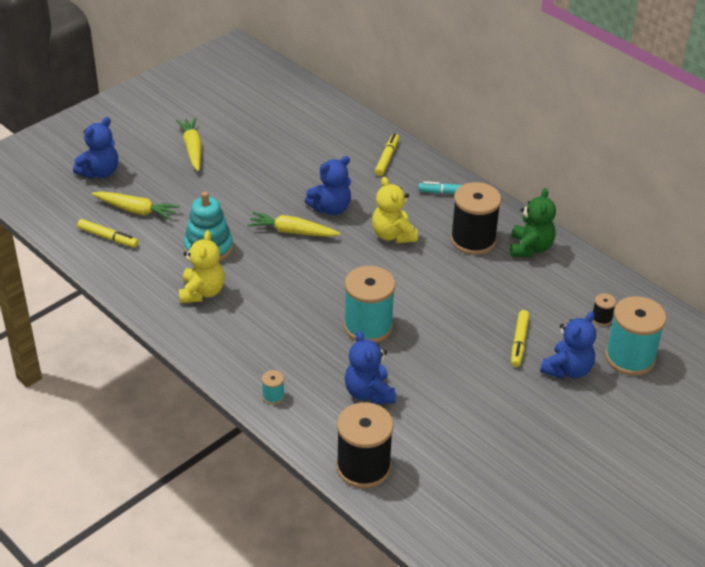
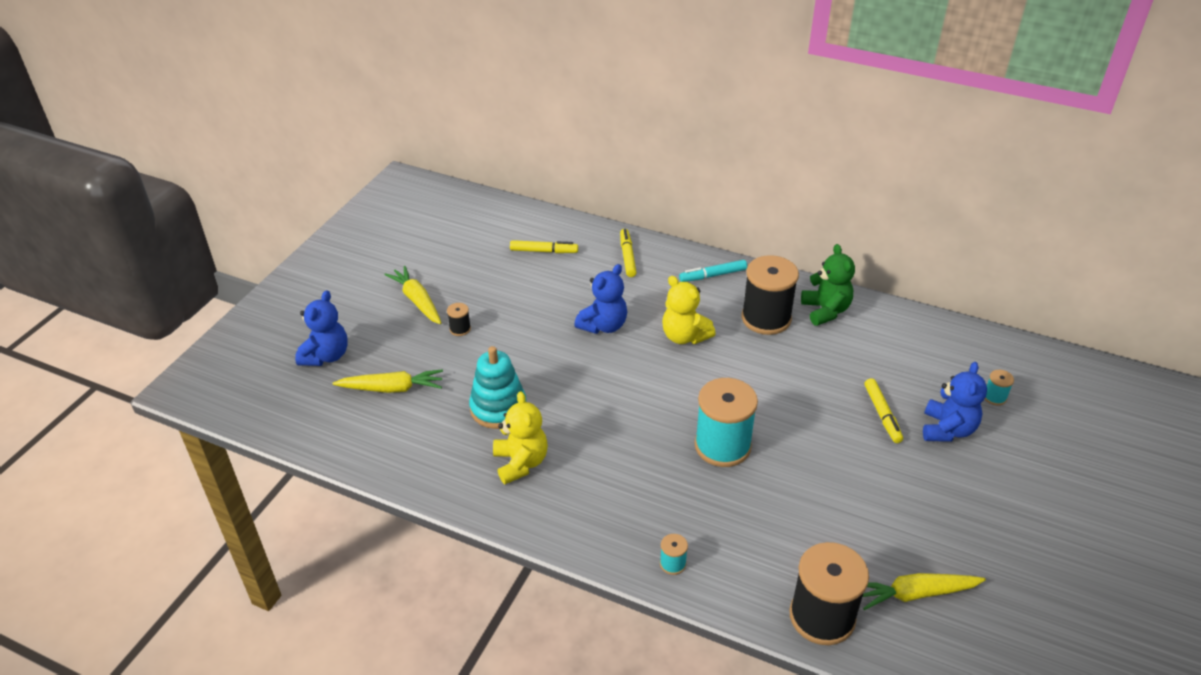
camera: 20 degrees left, 0 degrees up
yellow marker [77,219,139,248] -> yellow marker moved to [510,240,578,253]
yellow carrot [247,212,341,237] -> yellow carrot moved to [862,573,986,610]
blue teddy bear [345,331,396,404] -> none
black spool [593,293,616,326] -> black spool moved to [447,303,471,336]
turquoise spool [605,296,666,376] -> turquoise spool [985,370,1014,405], size x0.42

